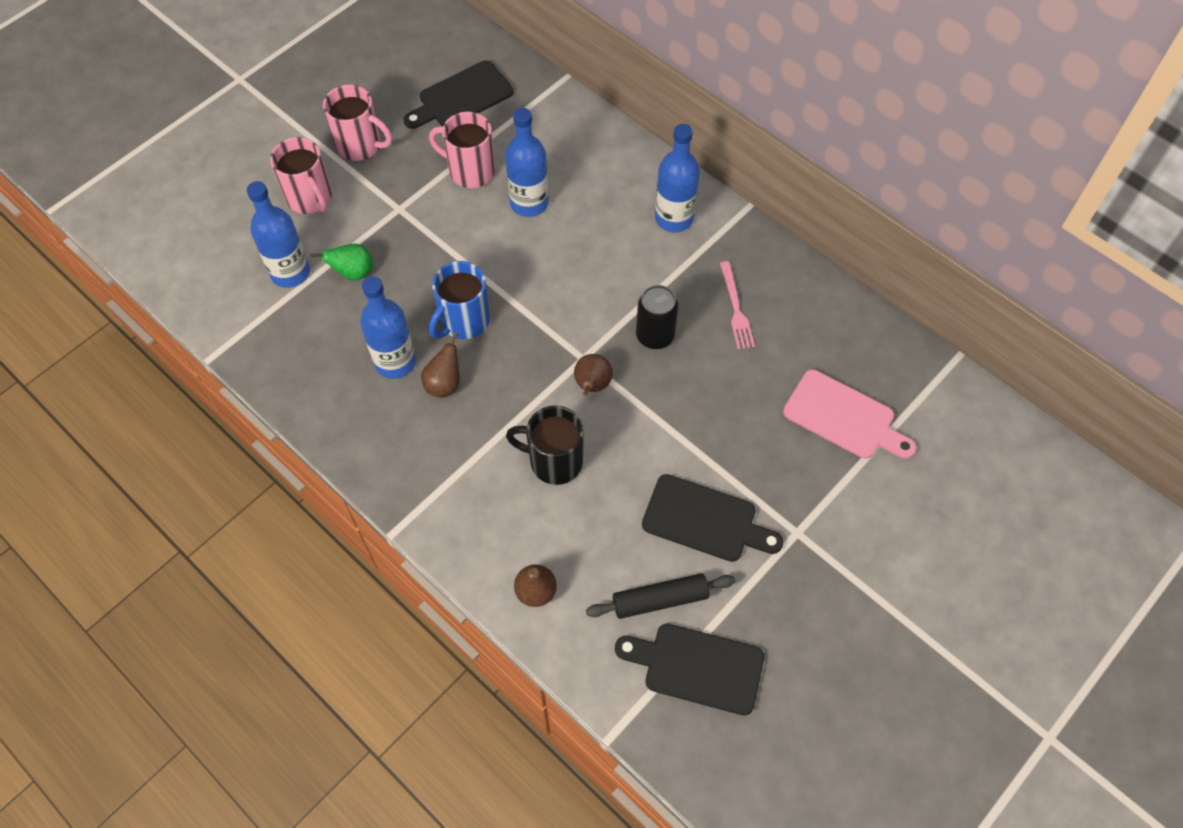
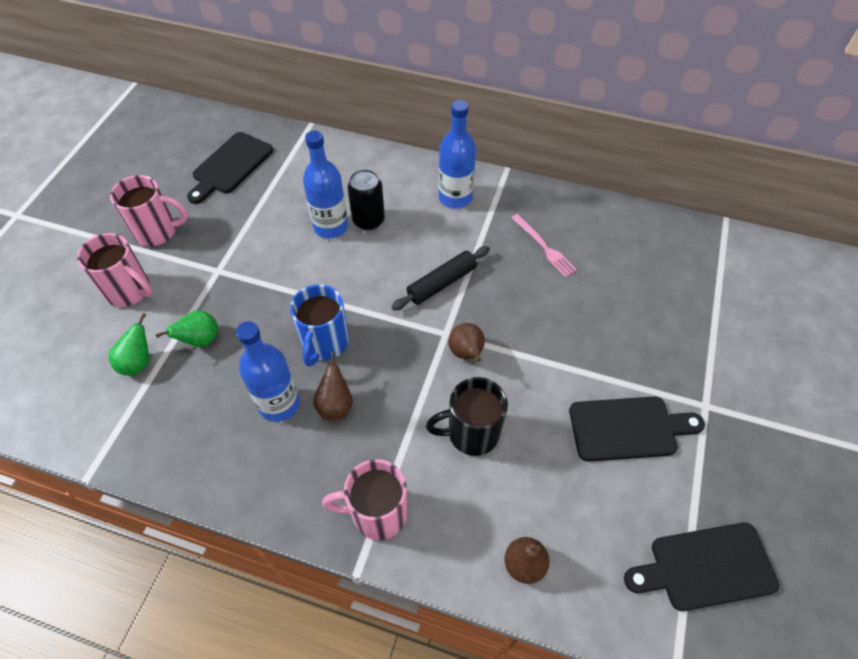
camera: 25 degrees left, 5 degrees down
blue bottle [247,181,310,288] -> green pear [108,313,149,376]
pink mug [429,112,495,188] -> pink mug moved to [322,459,408,540]
black rolling pin [586,574,735,619] -> black rolling pin moved to [391,246,490,310]
black can [636,285,678,349] -> black can moved to [347,169,385,231]
pink cutting board [783,369,917,459] -> none

